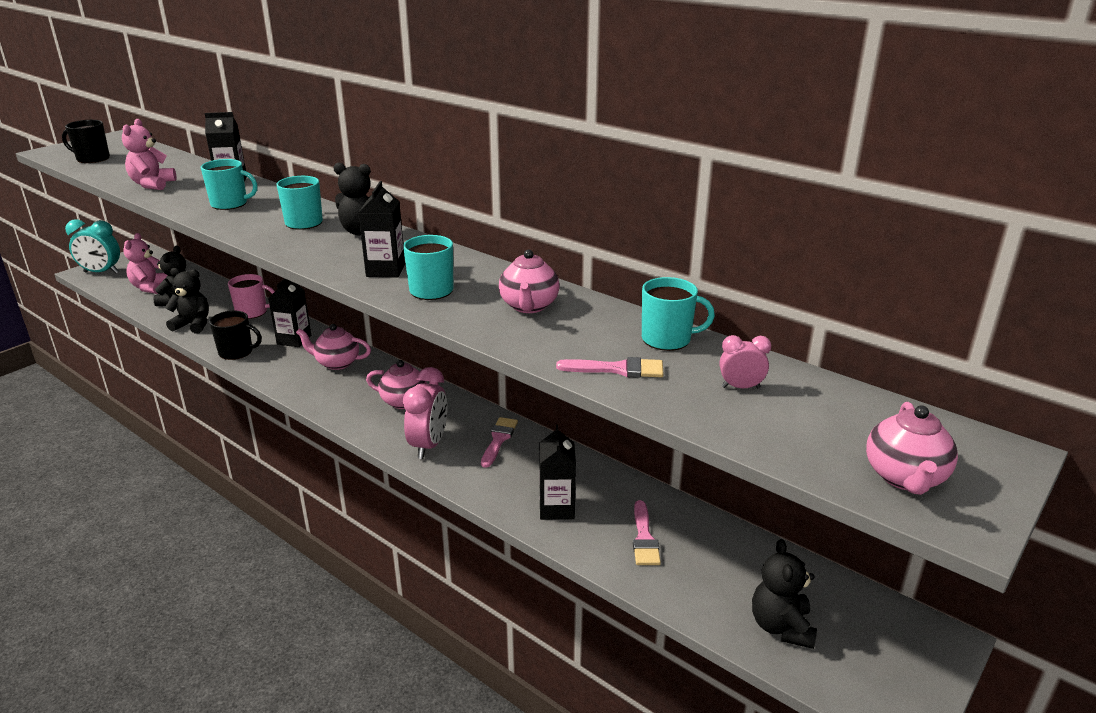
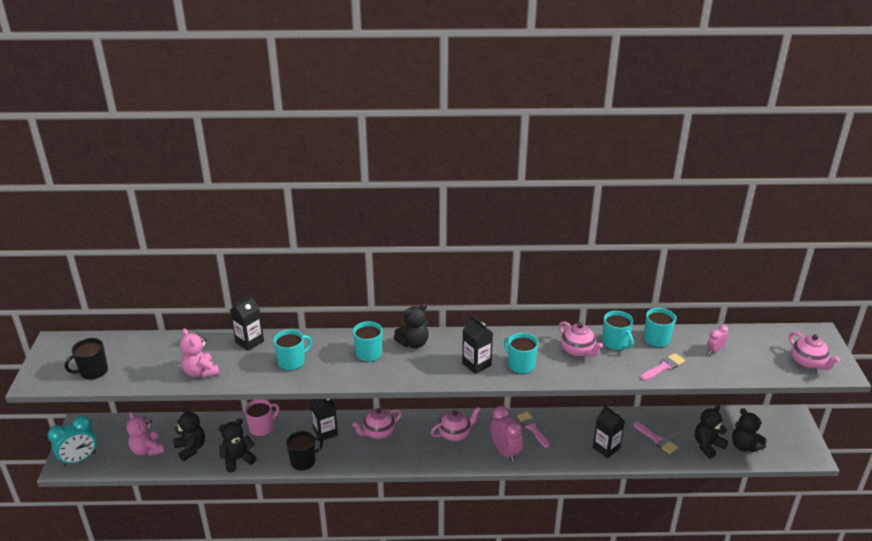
camera: 40 degrees left, 5 degrees up
none -> turquoise mug [602,311,633,351]
none -> black teddy bear [695,405,728,459]

